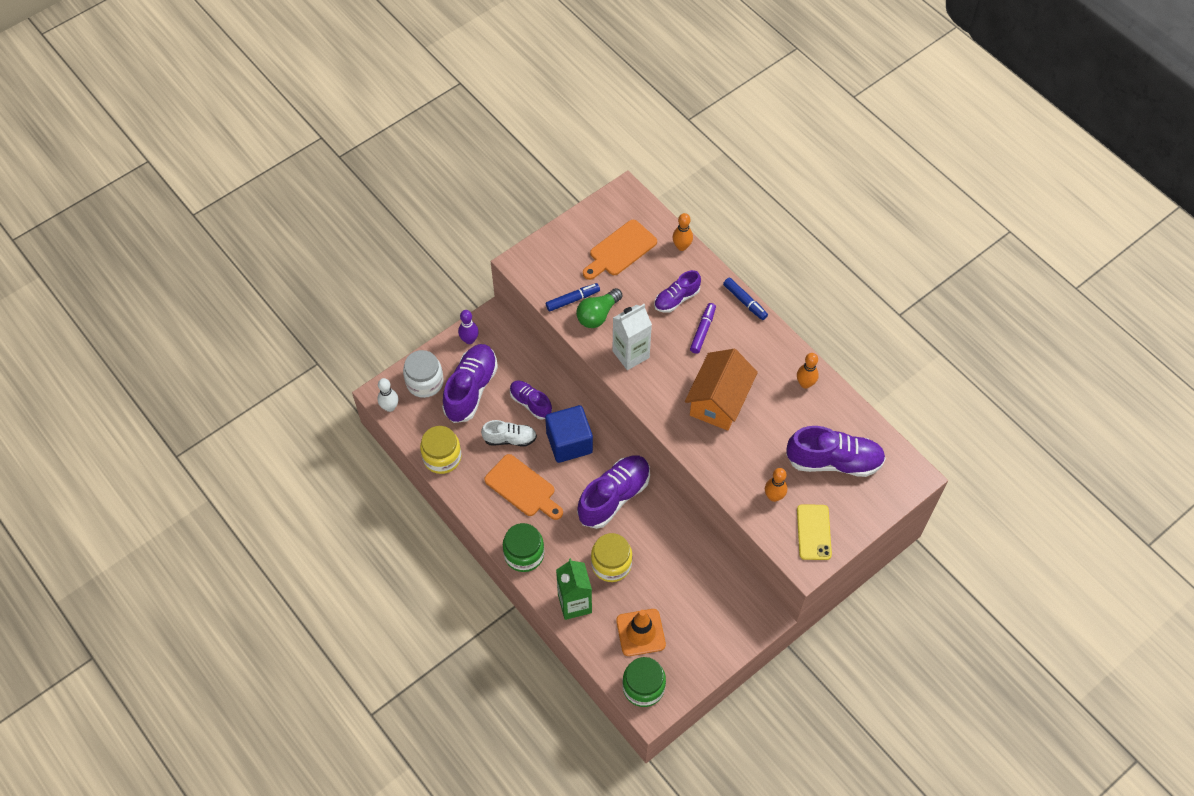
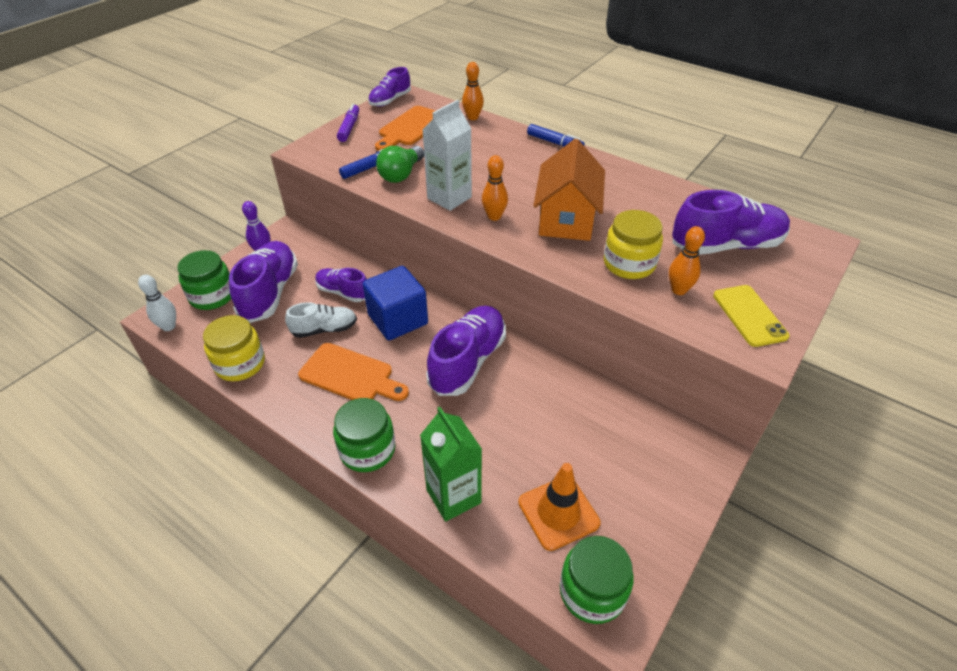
camera: 15 degrees left, 15 degrees down
white jar [403,350,444,398] -> green jar [177,250,231,310]
yellow jar [591,533,632,582] -> yellow jar moved to [604,210,663,279]
purple shoe [654,270,701,313] -> purple shoe moved to [368,67,411,107]
purple marker [690,303,716,354] -> purple marker moved to [337,104,359,142]
orange bowling pin [797,353,819,389] -> orange bowling pin moved to [482,155,508,221]

